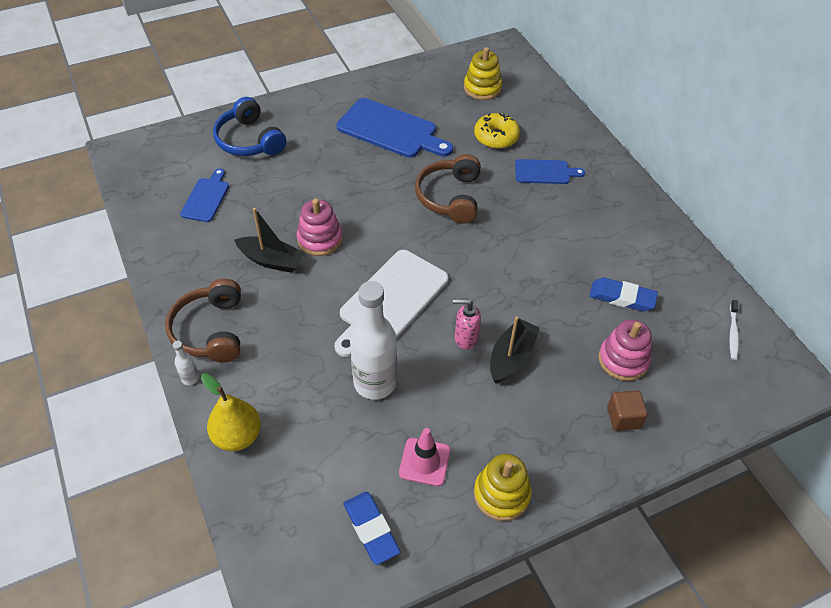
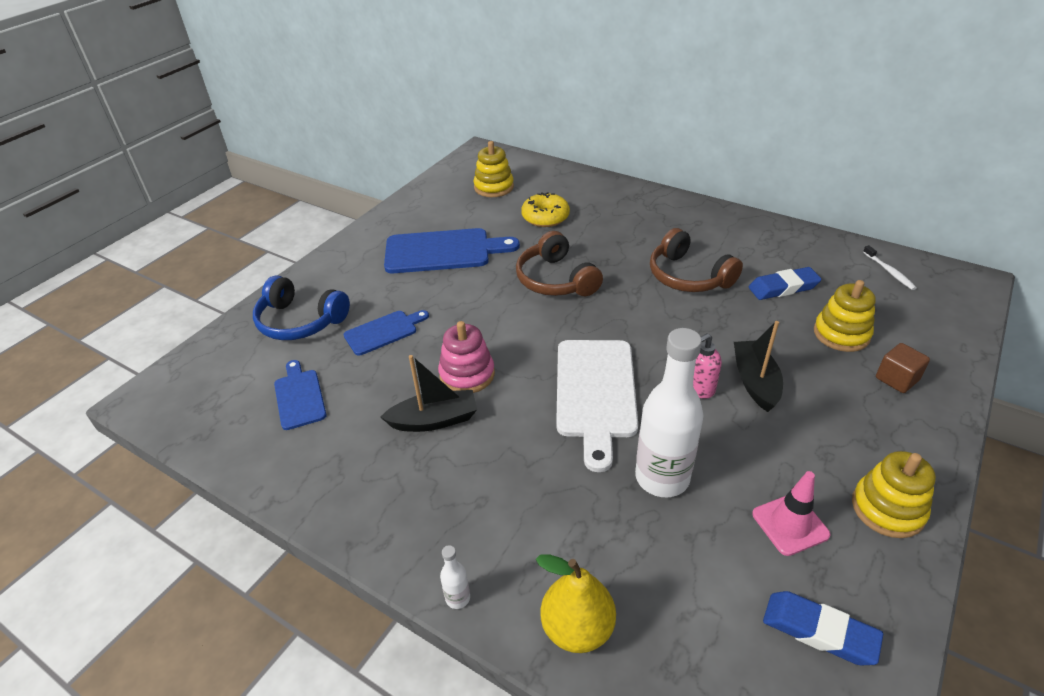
camera: 30 degrees left, 10 degrees down
brown headphones [165,278,241,363] -> brown headphones moved to [650,228,743,292]
blue cutting board [515,159,585,184] -> blue cutting board moved to [343,310,429,356]
pink stacking toy [598,319,652,381] -> yellow stacking toy [814,280,876,352]

